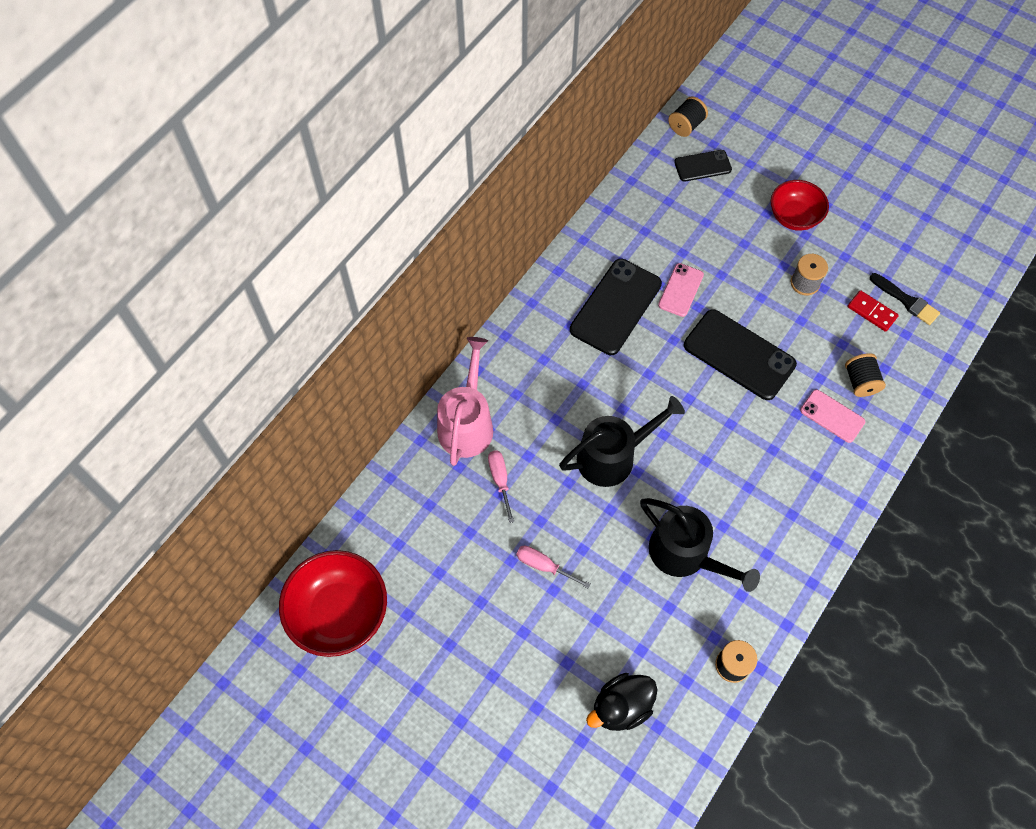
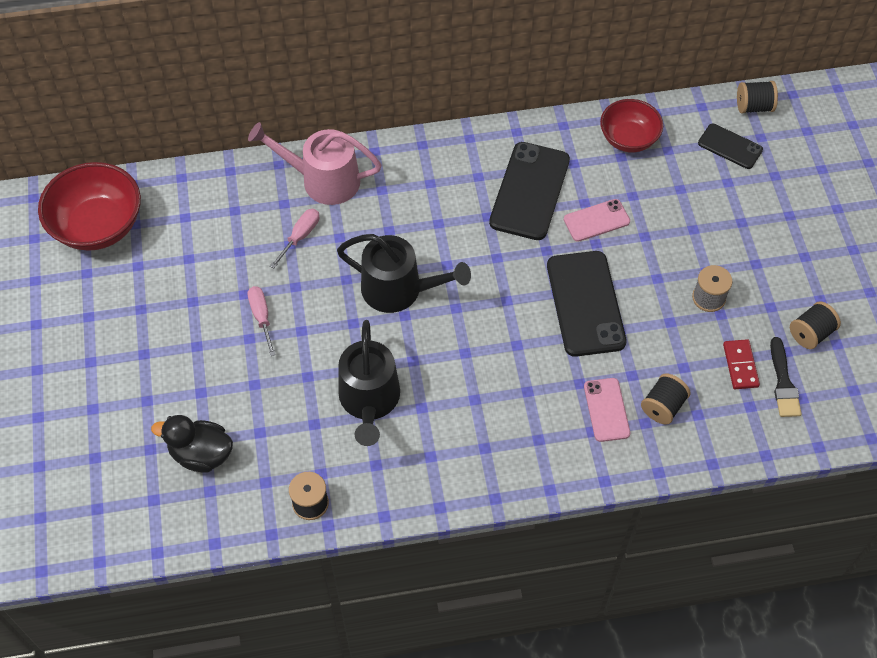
camera: 45 degrees right, 5 degrees down
pink watering can [437,337,493,466] -> pink watering can turned 135 degrees counterclockwise [248,122,382,205]
black phone [570,259,662,355] -> black phone turned 60 degrees counterclockwise [489,142,570,240]
red bowl [771,180,829,231] -> red bowl moved to [600,99,663,153]
none -> black spool [790,301,841,349]

